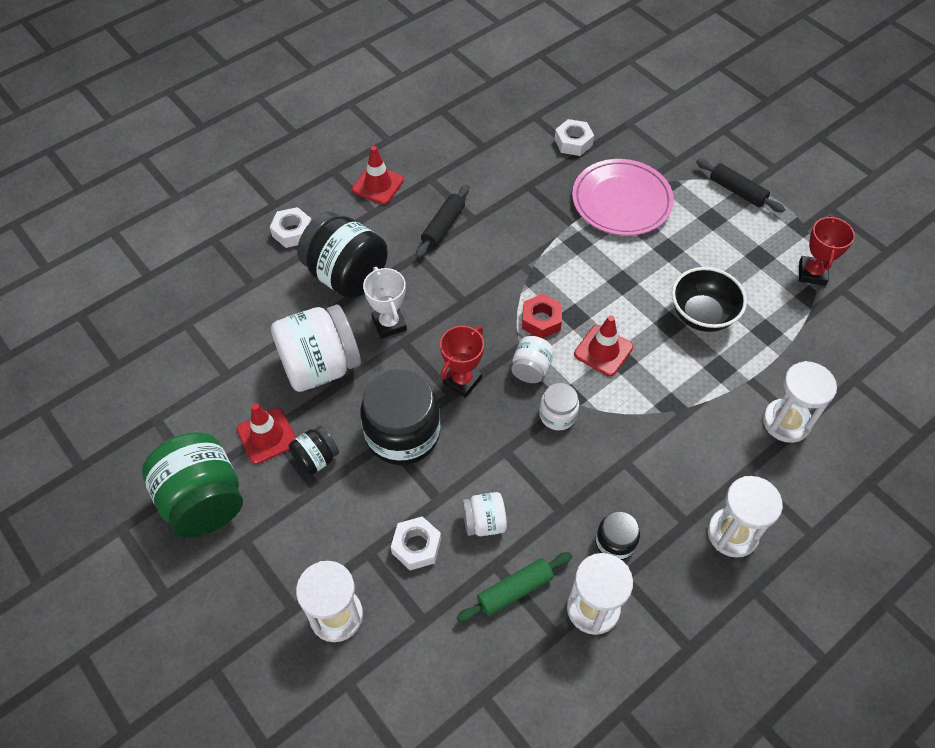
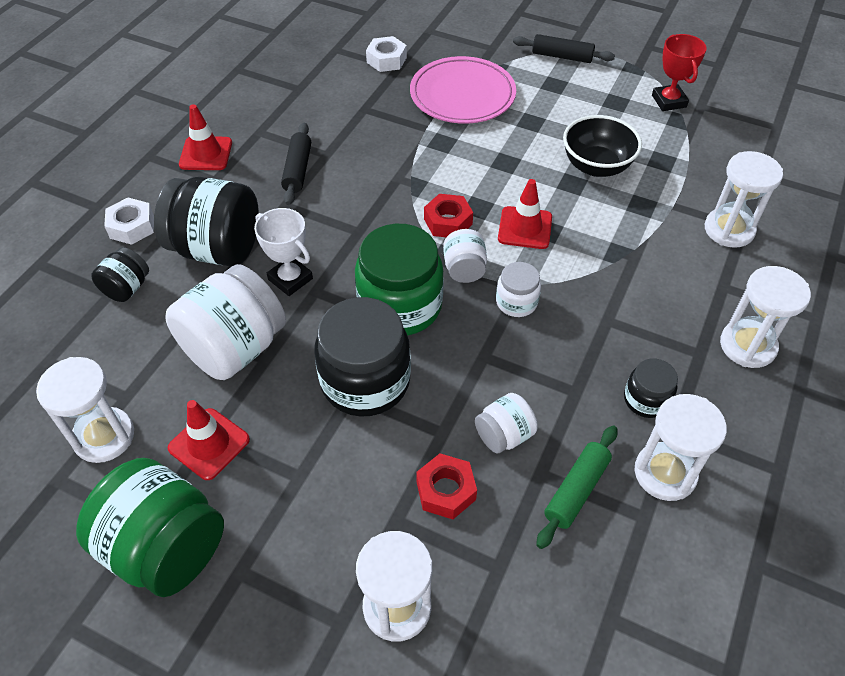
camera: 25 degrees left, 5 degrees down
black jar [288,426,339,476] -> black jar moved to [91,247,149,302]
white nut [391,516,441,570] -> red nut [416,453,477,519]
red trophy [440,326,484,398] -> green jar [355,224,444,335]
none -> white hourglass [36,357,134,463]

